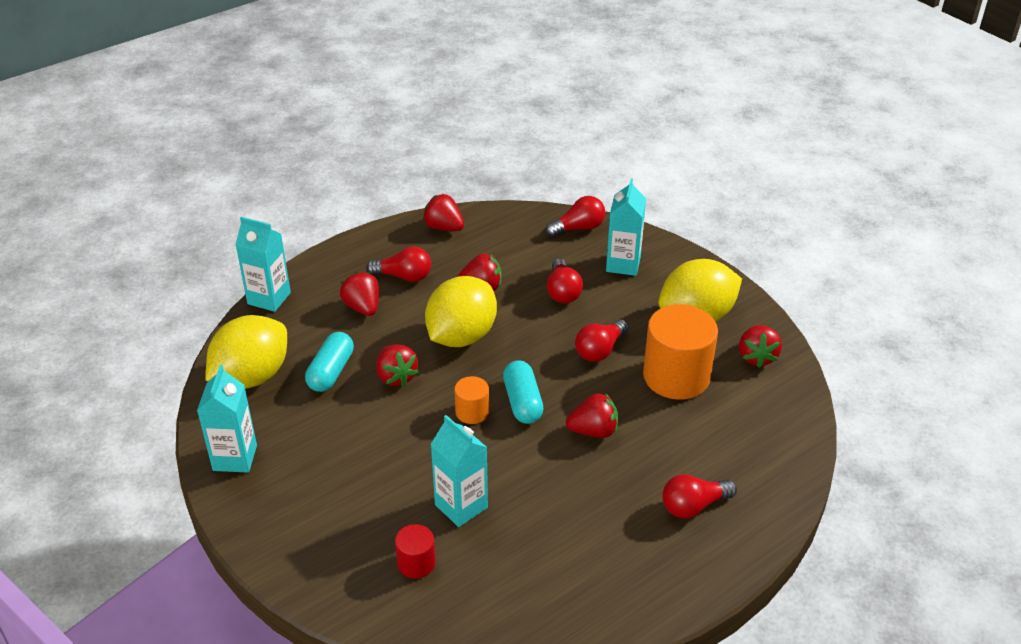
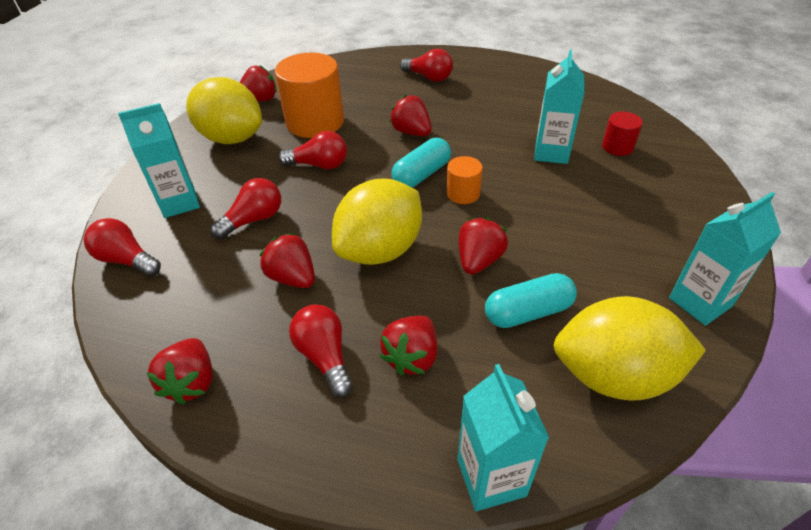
camera: 125 degrees left, 5 degrees up
yellow lemon [425,276,497,347] -> yellow lemon turned 45 degrees counterclockwise [332,179,422,265]

